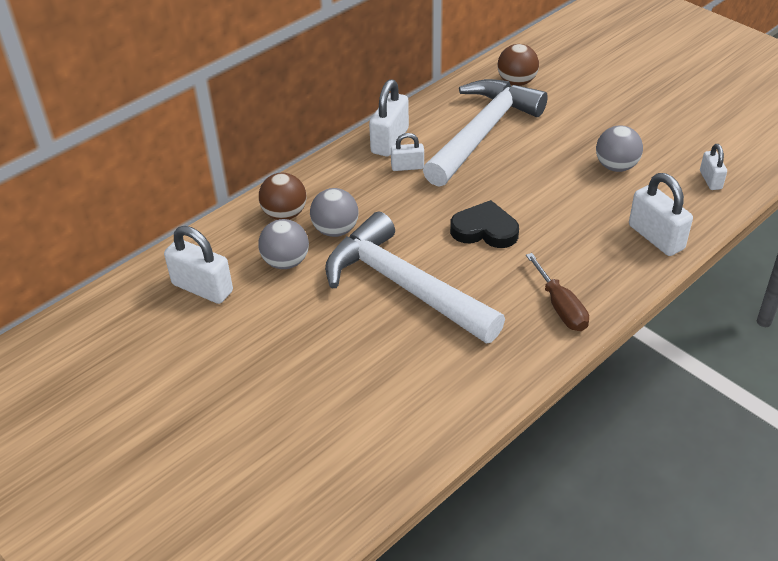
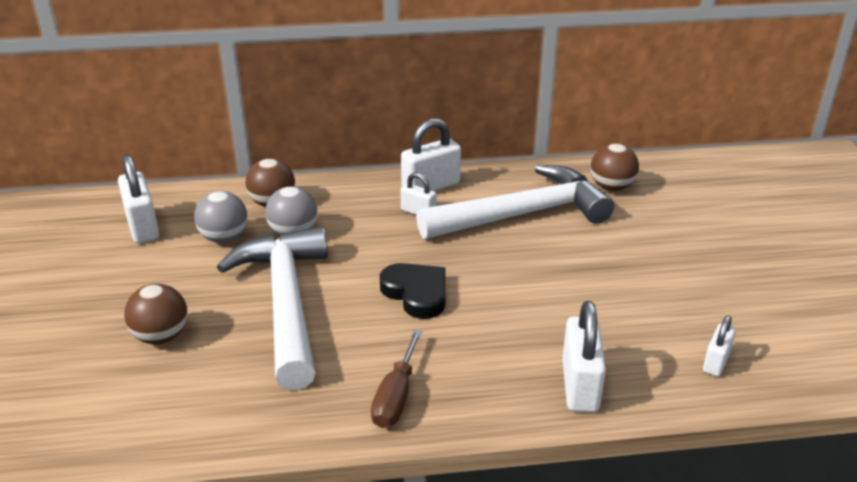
camera: 35 degrees right, 10 degrees down
grey ball [596,125,643,172] -> none
none -> brown ball [124,284,188,344]

